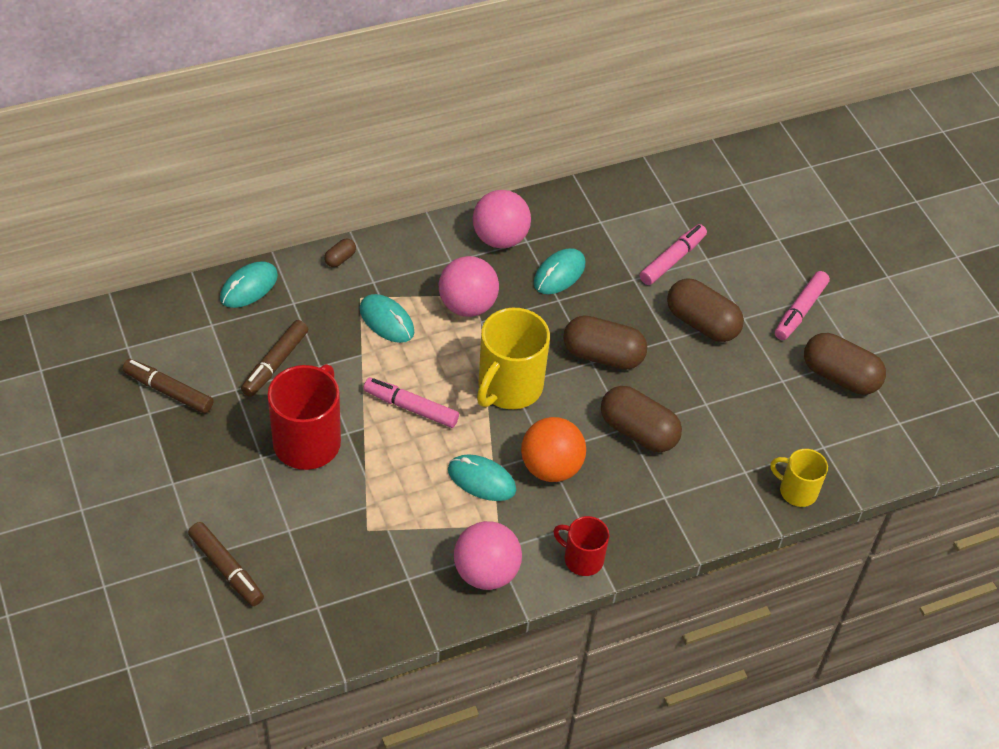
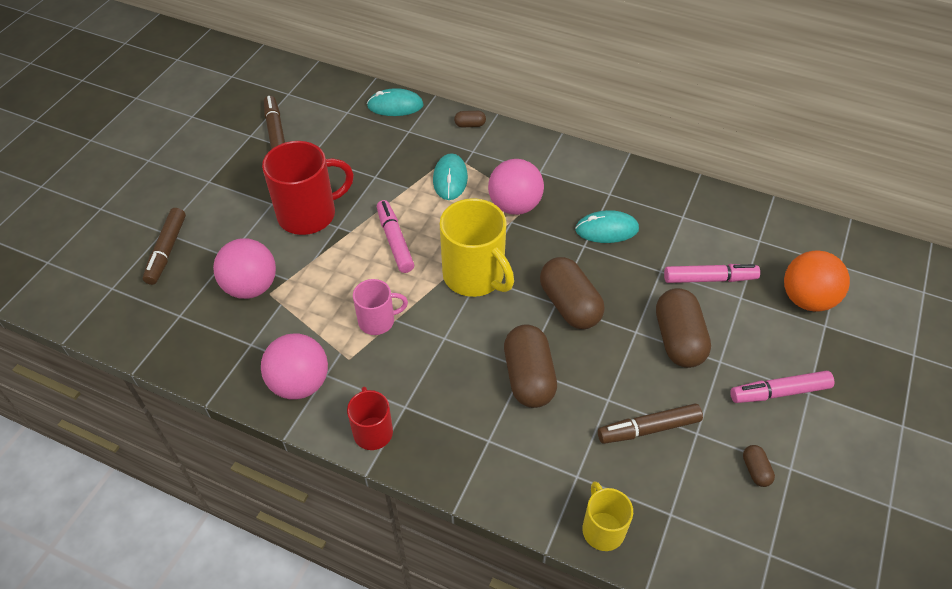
camera: 50 degrees right, 0 degrees up
brown marker [241,320,308,397] -> brown marker moved to [598,404,703,444]
turquoise mouse [448,454,516,501] -> pink mug [353,279,408,335]
pink ball [473,190,531,248] -> pink ball moved to [213,238,276,299]
yellow mug [477,308,550,409] -> yellow mug turned 120 degrees counterclockwise [440,198,514,297]
orange ball [521,417,586,482] -> orange ball moved to [784,250,850,312]
brown capsule [804,333,886,395] -> brown capsule [743,445,775,487], size x0.45

